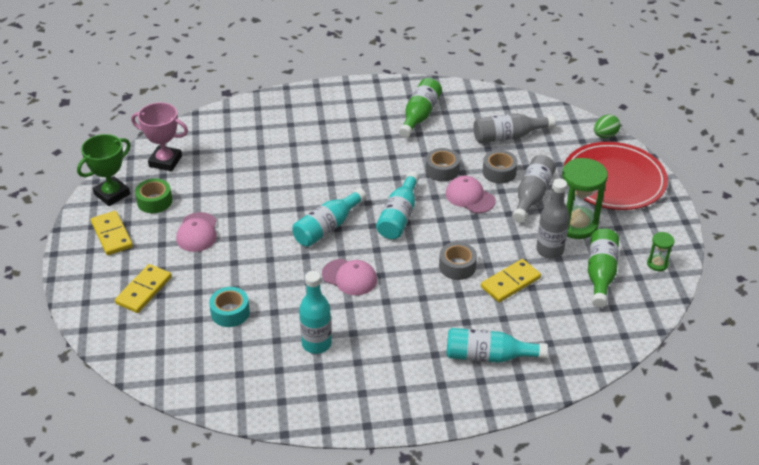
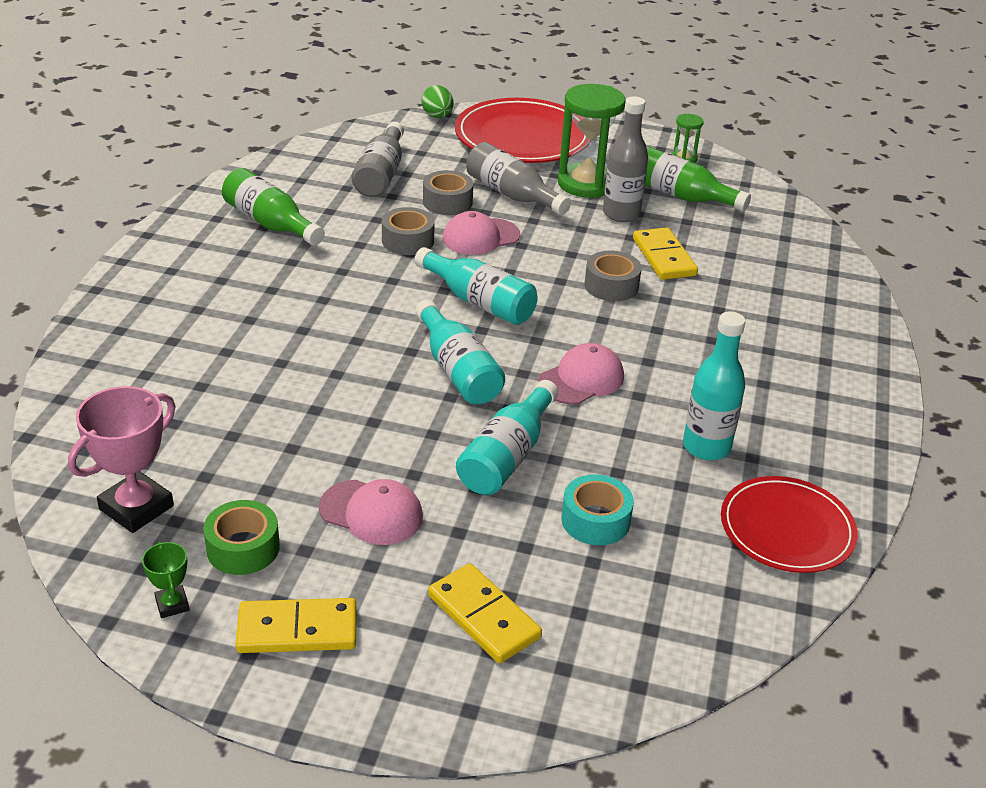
camera: 70 degrees left, 5 degrees down
green trophy [77,134,131,206] -> green trophy [142,542,189,618], size x0.50
turquoise bottle [447,328,548,363] -> turquoise bottle moved to [456,380,558,495]
none -> red plate [721,476,858,573]

